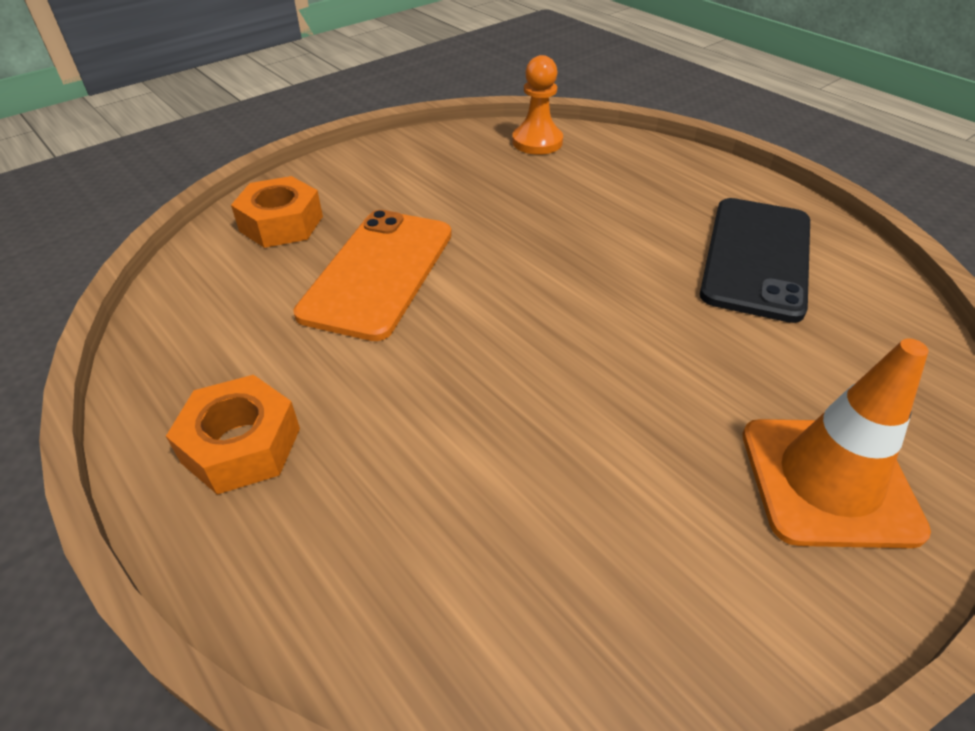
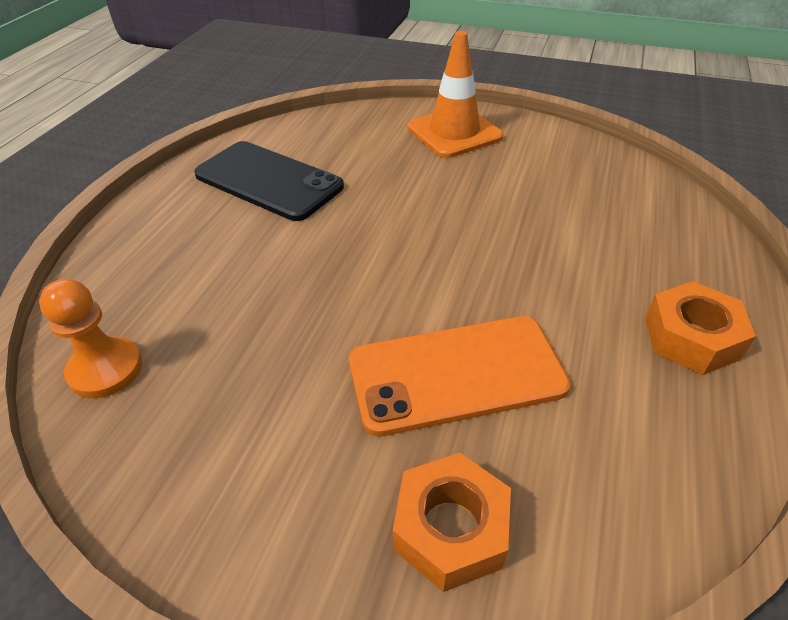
camera: 120 degrees left, 0 degrees up
black phone [700,198,810,323] -> black phone turned 45 degrees clockwise [194,141,344,221]

